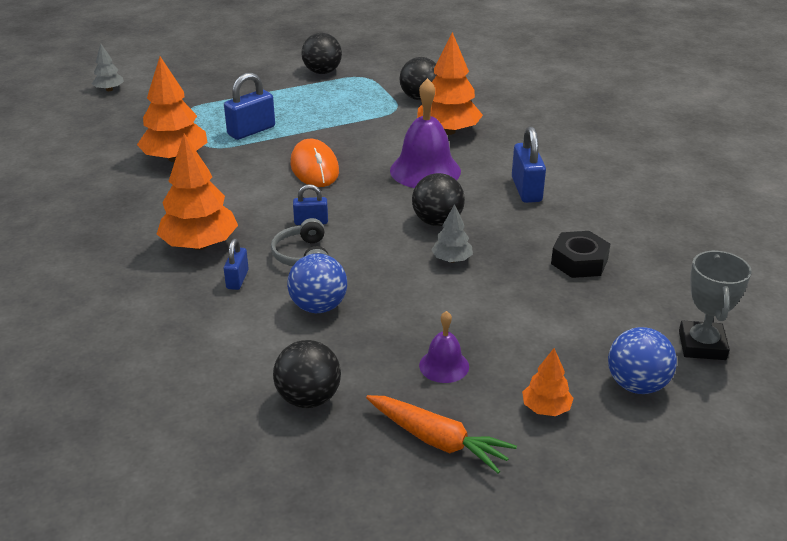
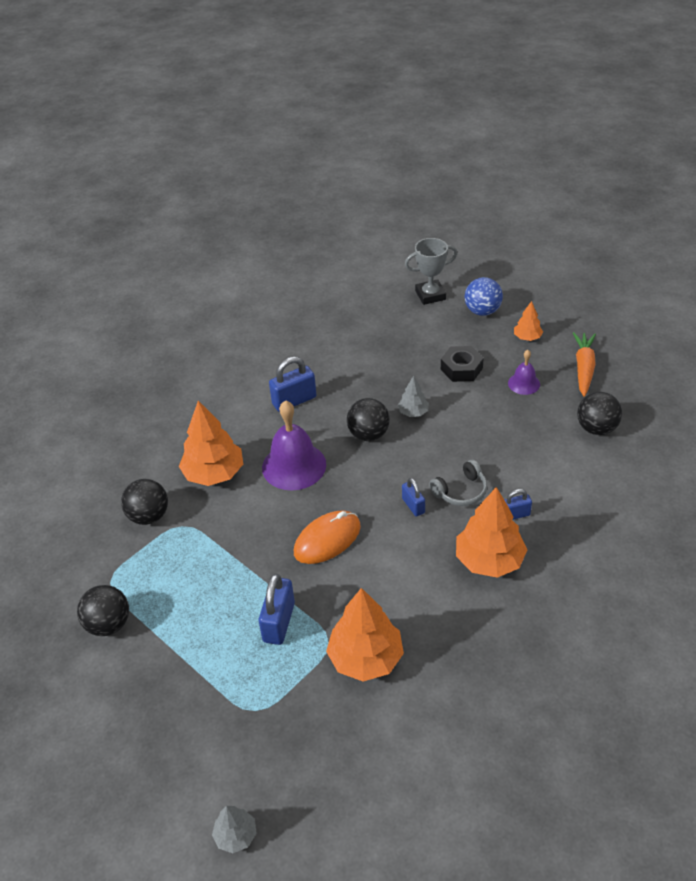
camera: 110 degrees left, 10 degrees up
blue padlock [224,72,275,140] -> blue padlock turned 75 degrees clockwise [258,574,295,645]
blue ball [287,253,347,313] -> none
black nut [551,231,610,278] -> black nut moved to [441,346,484,382]

